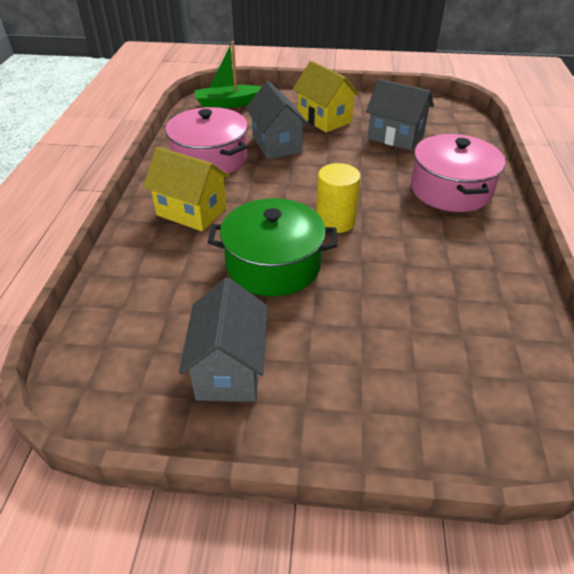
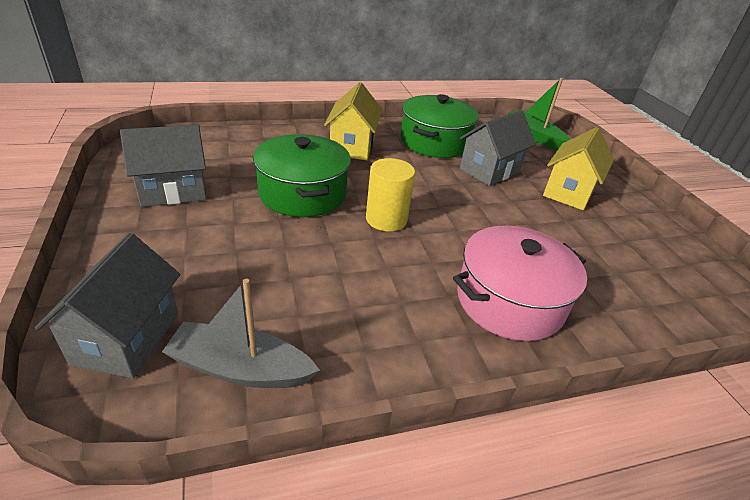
camera: 65 degrees right, 5 degrees down
pink pot [165,107,248,174] -> green pot [400,94,479,158]
grey house [366,79,434,150] -> grey house moved to [35,233,180,379]
none -> grey boat [162,279,320,388]

